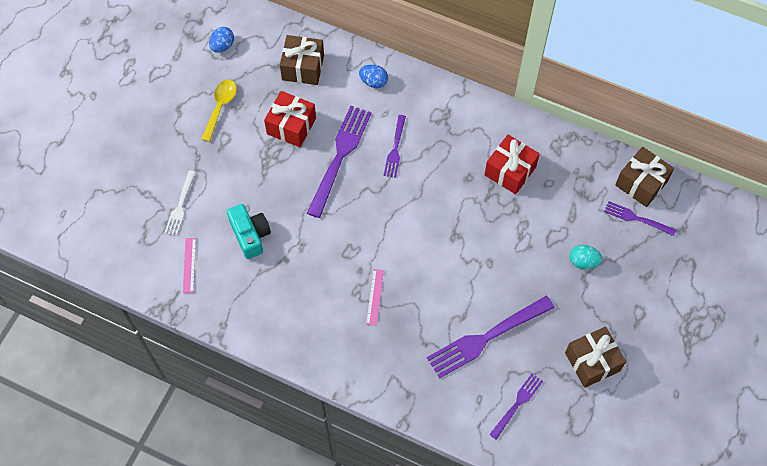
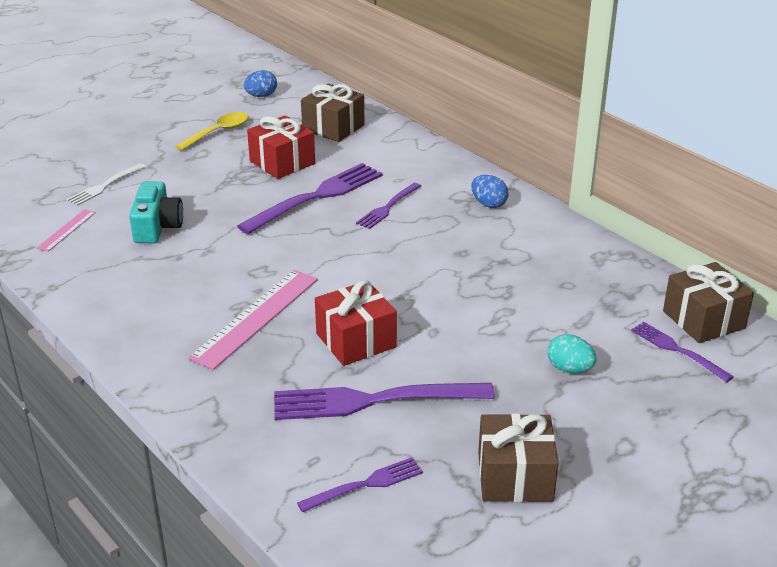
camera: 25 degrees right, 30 degrees down
blue egg [359,65,388,88] -> blue egg moved to [471,175,509,208]
pink ruler [366,269,384,326] -> pink ruler [188,270,318,370], size x1.97
red gift [484,135,540,194] -> red gift moved to [315,280,397,366]

